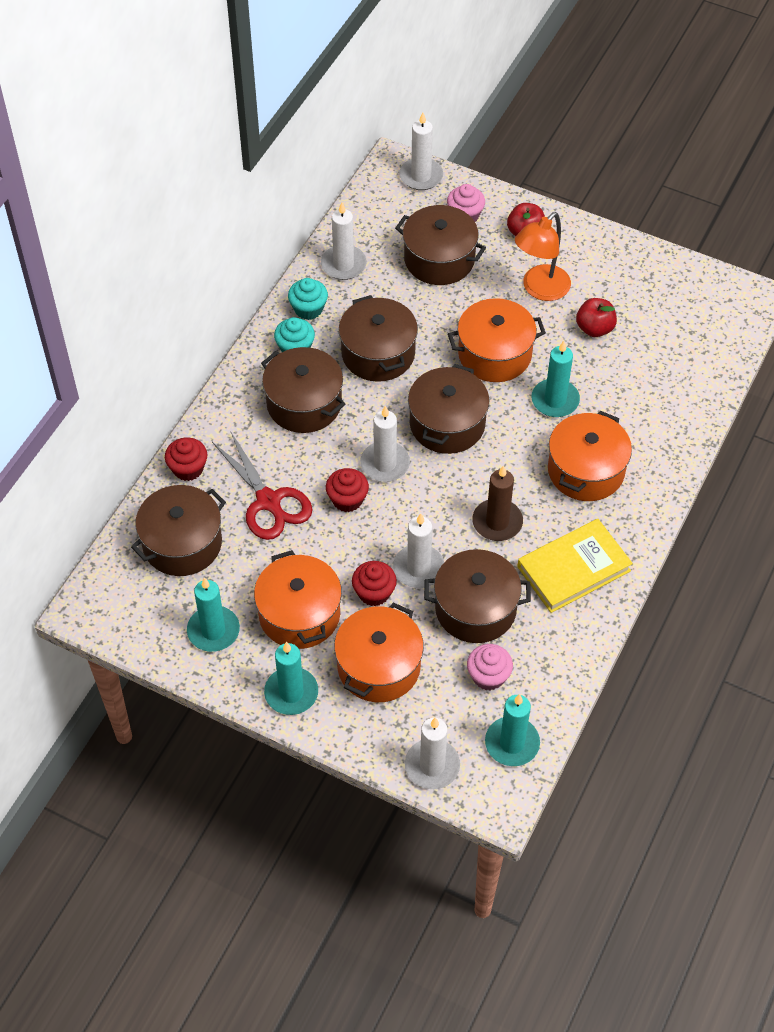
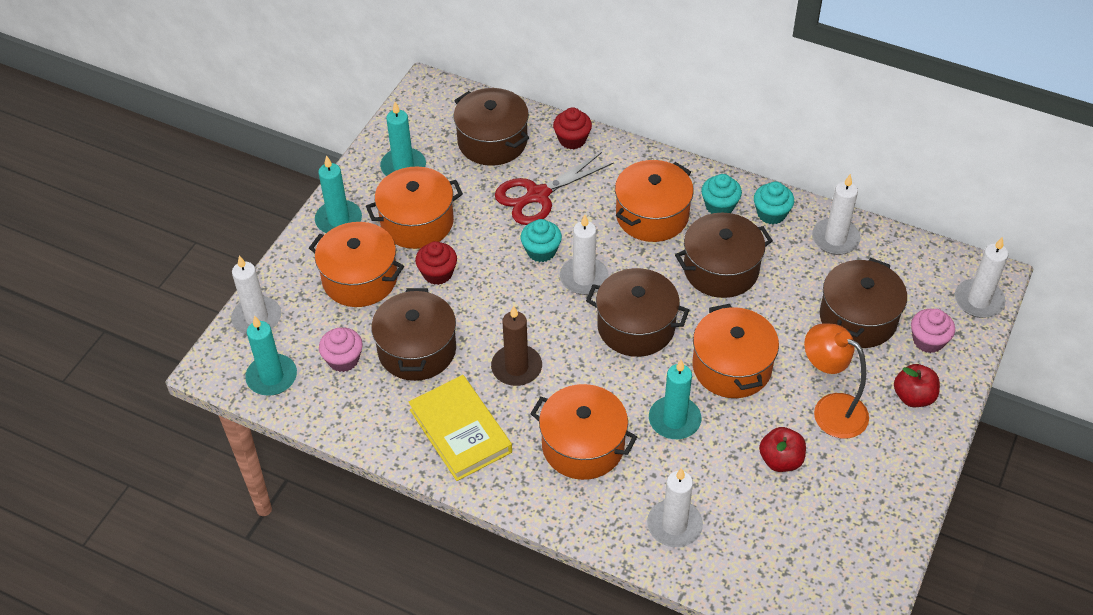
camera: 90 degrees right, 5 degrees down
brown pot [261,347,346,433] -> orange pot [615,160,694,242]
red cupcake [326,468,369,512] -> turquoise cupcake [521,219,562,262]
white candle [393,513,444,588] -> white candle moved to [647,468,703,547]

